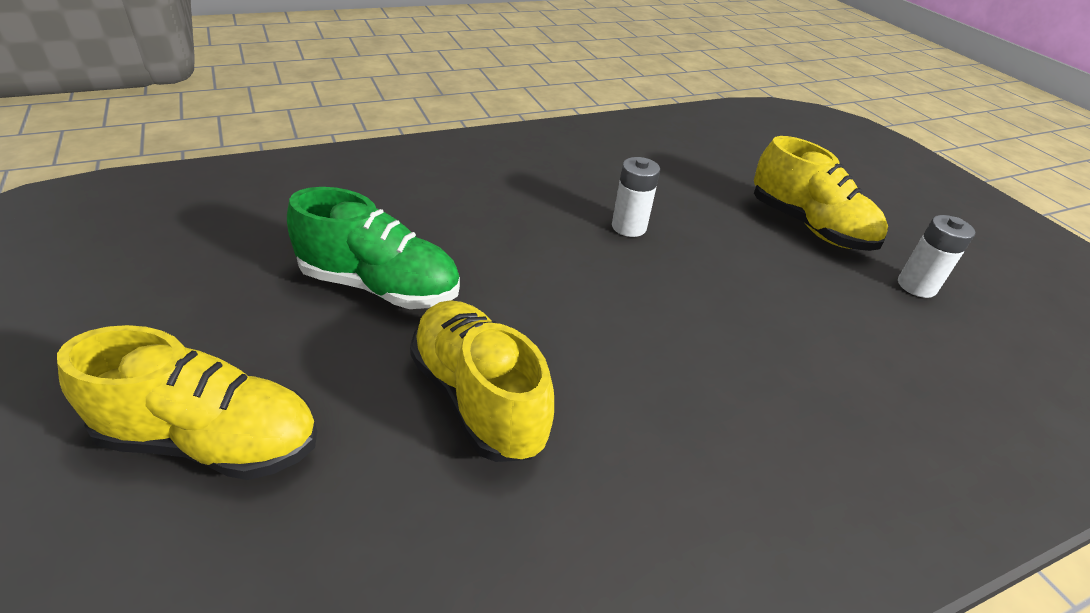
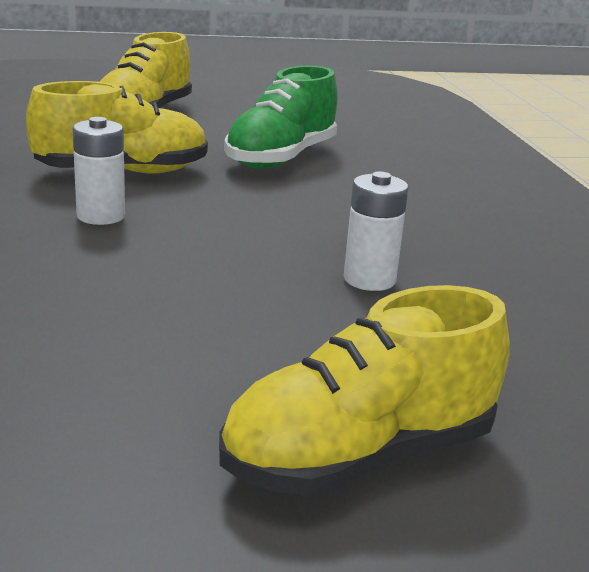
camera: 105 degrees right, 15 degrees down
white battery [898,215,975,298] -> white battery moved to [73,117,125,225]

